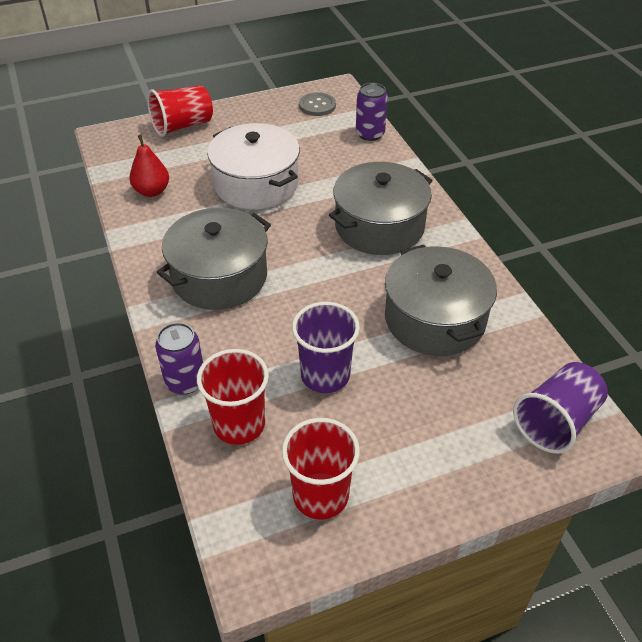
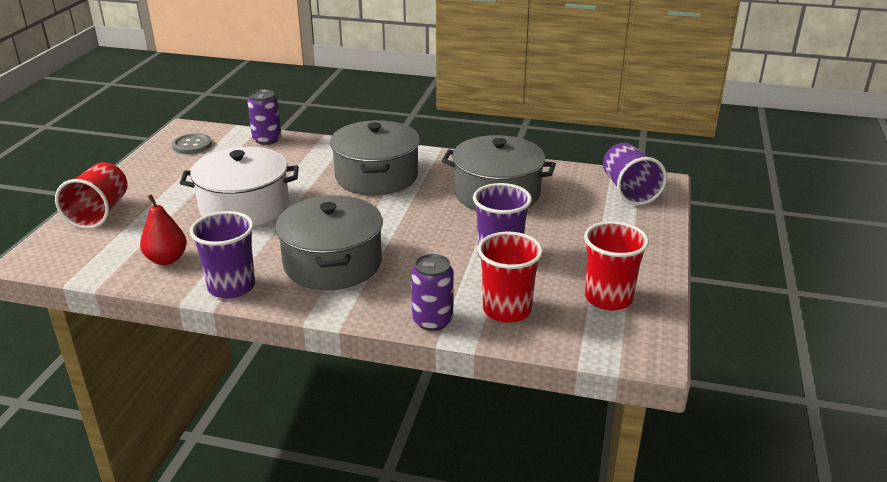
camera: 55 degrees left, 15 degrees down
none -> purple cup [190,211,255,299]

